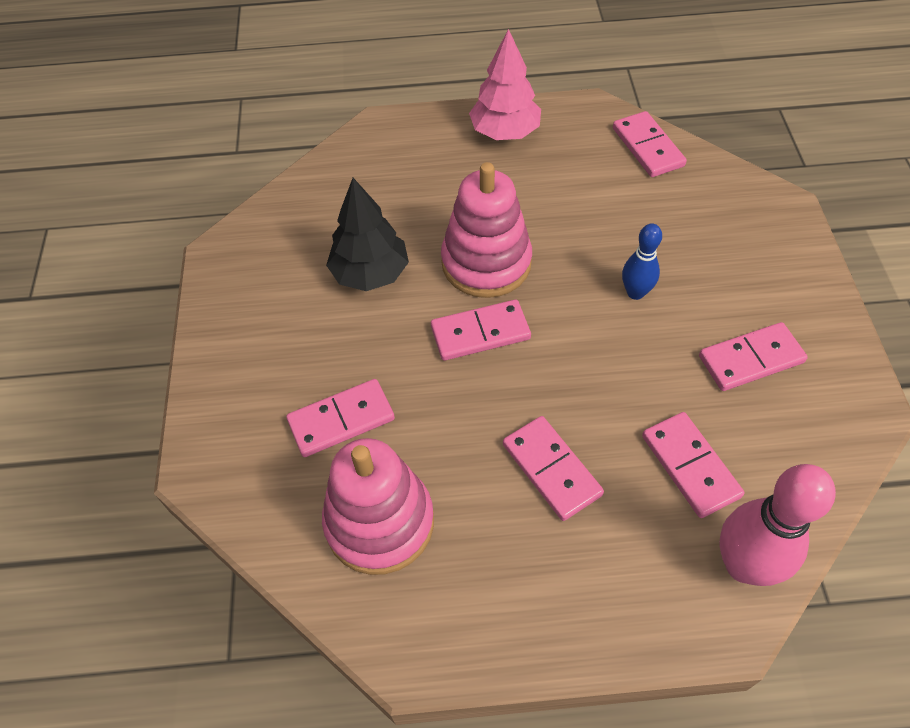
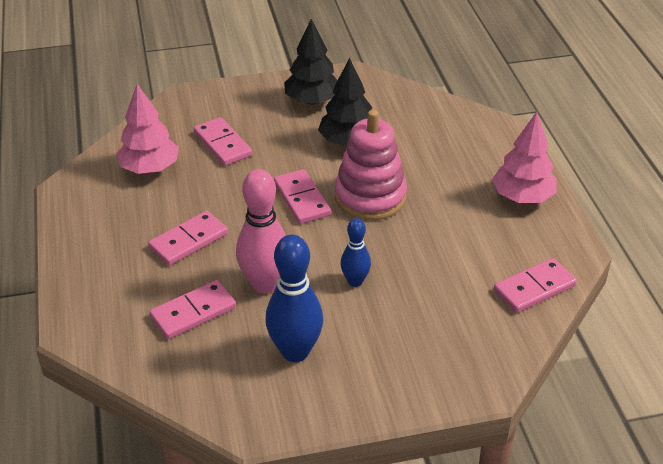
camera: 80 degrees right, 15 degrees down
pink stacking toy [322,438,434,575] -> pink tree [116,84,179,174]
pink domino [699,322,808,391] -> blue bowling pin [265,235,323,362]
pink bowling pin [720,464,836,586] -> pink bowling pin moved to [236,169,286,294]
none -> black tree [284,19,338,105]

